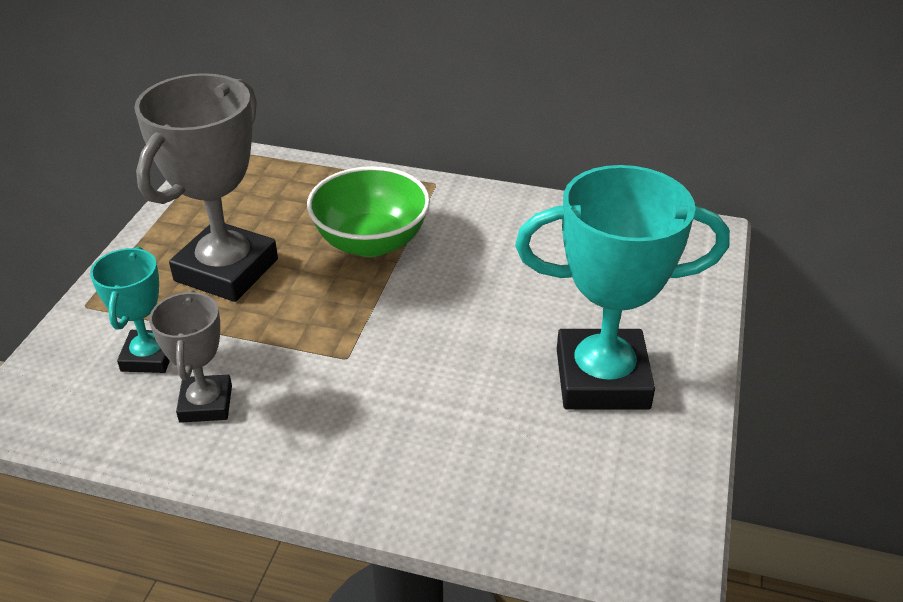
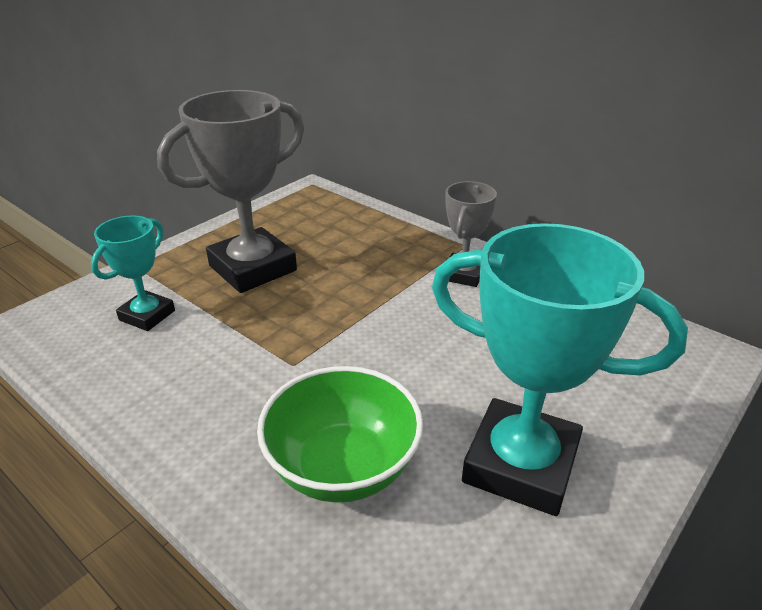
camera: 25 degrees right, 5 degrees down
grey trophy [149,290,232,423] -> grey trophy moved to [445,181,497,287]
green bowl [307,166,430,257] -> green bowl moved to [257,366,423,503]

